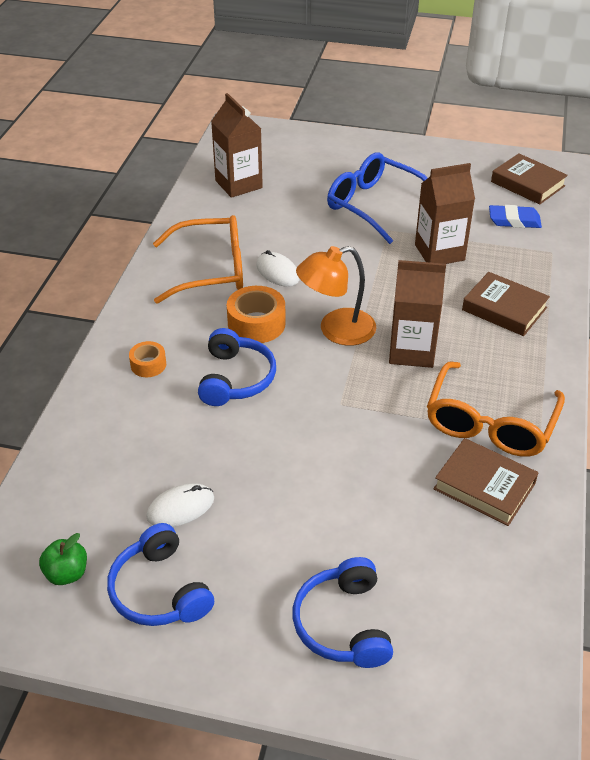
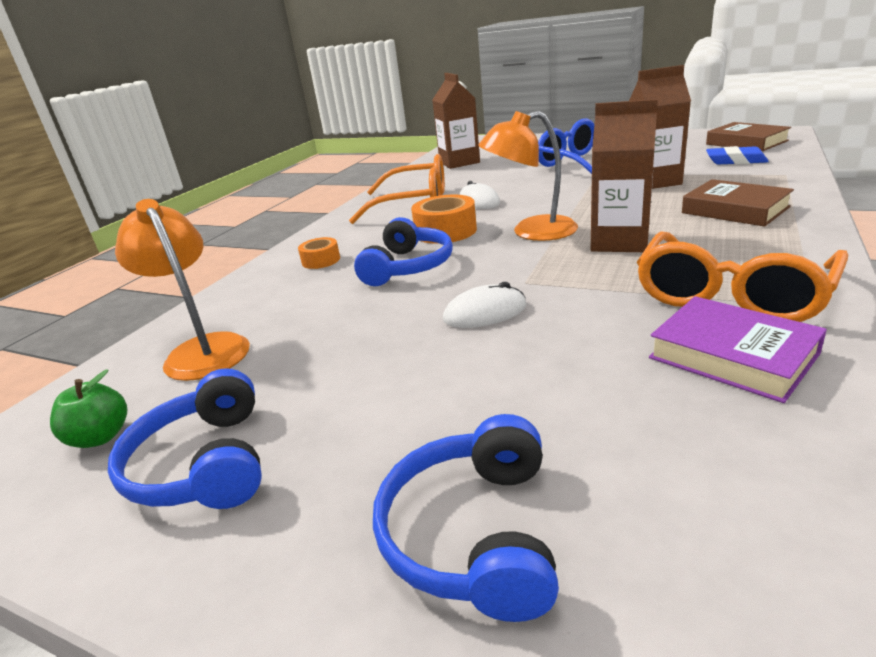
camera: 15 degrees right, 15 degrees down
white mouse [146,483,214,527] -> white mouse moved to [443,282,527,328]
brown book [433,438,538,526] -> purple book [649,296,827,403]
none -> orange lamp [115,199,250,381]

